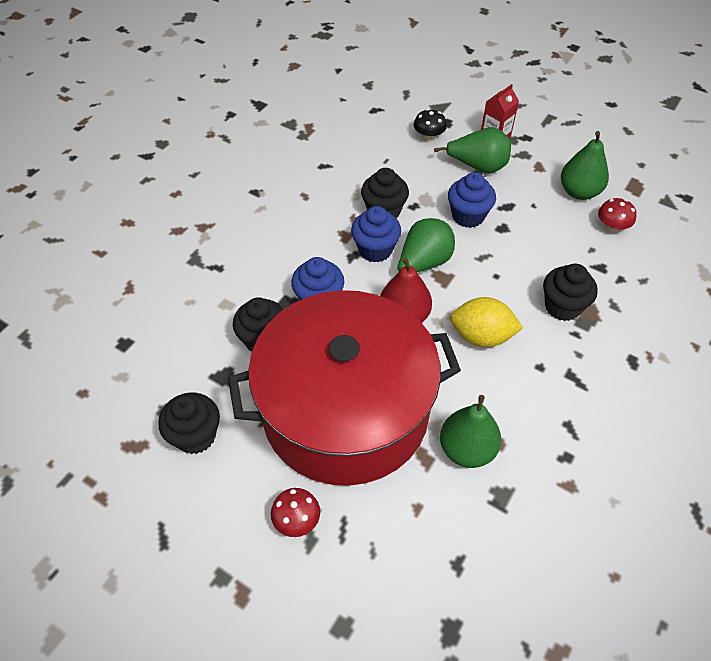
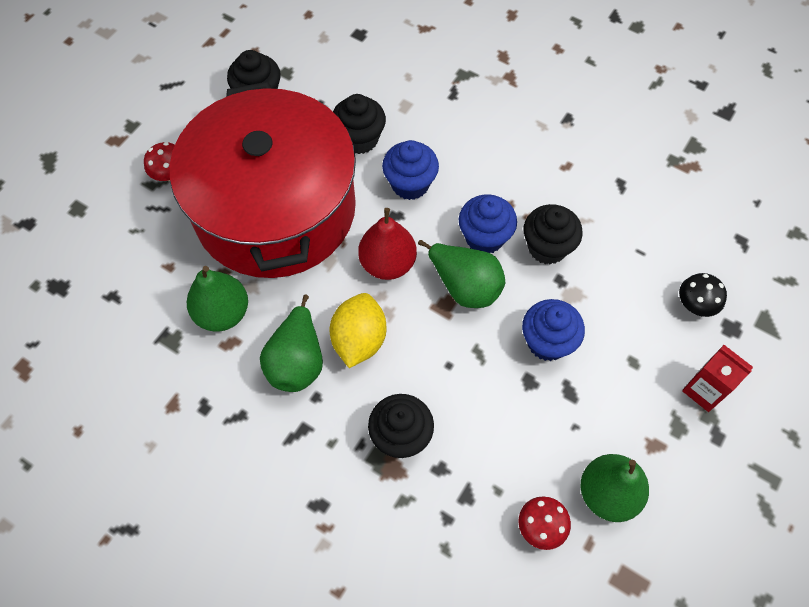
camera: 90 degrees right, 10 degrees up
green pear [434,127,511,174] -> green pear moved to [260,295,323,392]

